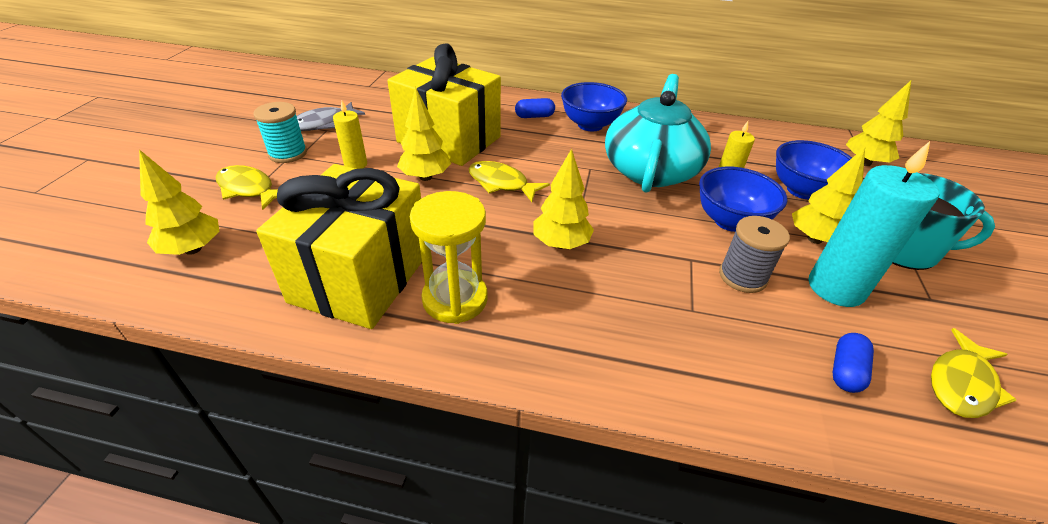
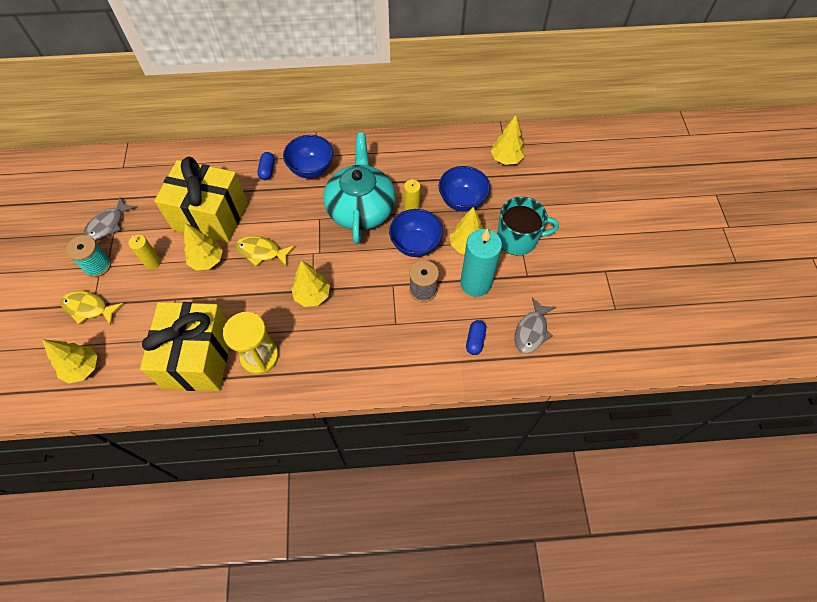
camera: 15 degrees left, 20 degrees up
blue capsule [515,98,555,118] -> blue capsule turned 60 degrees counterclockwise [257,152,275,180]
yellow fish [931,328,1016,418] -> grey fish [514,298,556,354]

